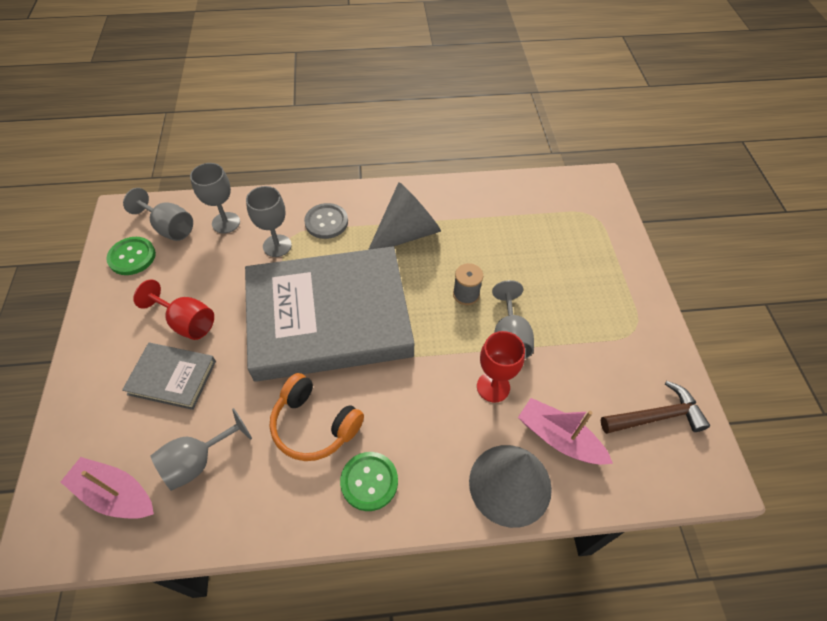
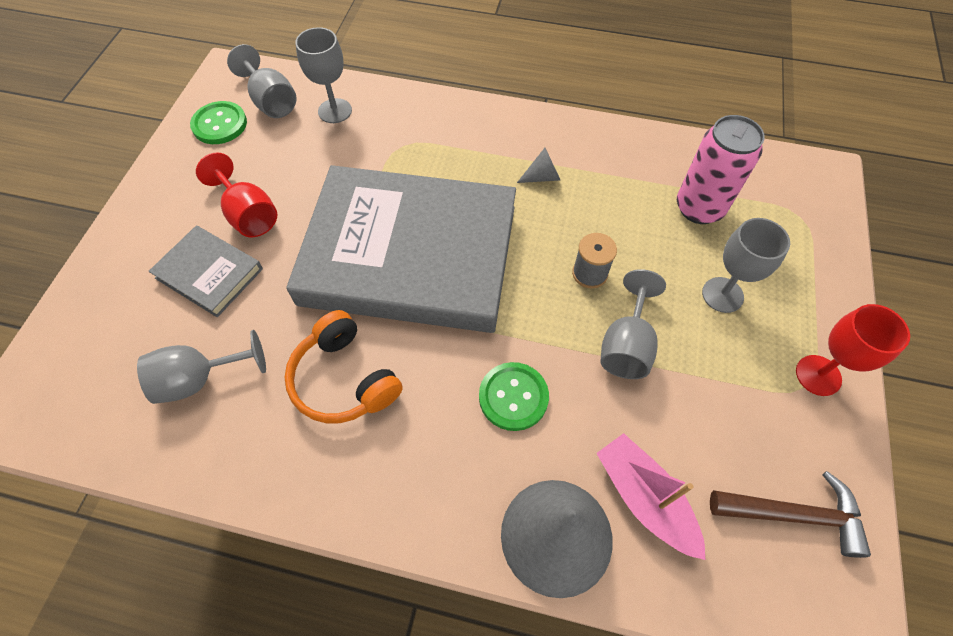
camera: 20 degrees right, 5 degrees up
pink boat [61,457,154,519] -> none
grey goblet [246,186,292,257] -> grey goblet moved to [702,218,790,313]
grey button [304,203,348,239] -> none
green button [340,452,398,511] -> green button moved to [479,362,549,431]
grey cone [368,182,441,250] -> grey cone [517,148,560,183], size x0.44
red goblet [477,331,525,403] -> red goblet moved to [796,304,910,396]
none -> pink can [677,115,765,224]

